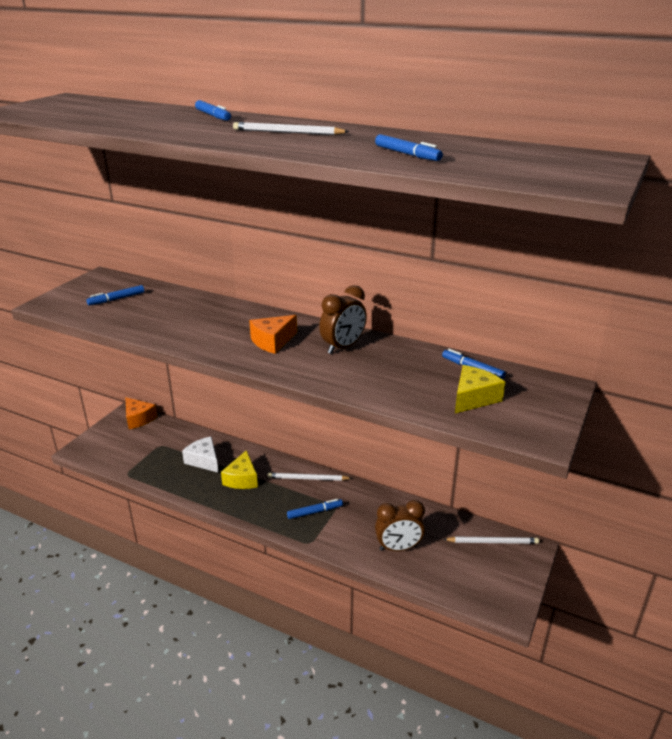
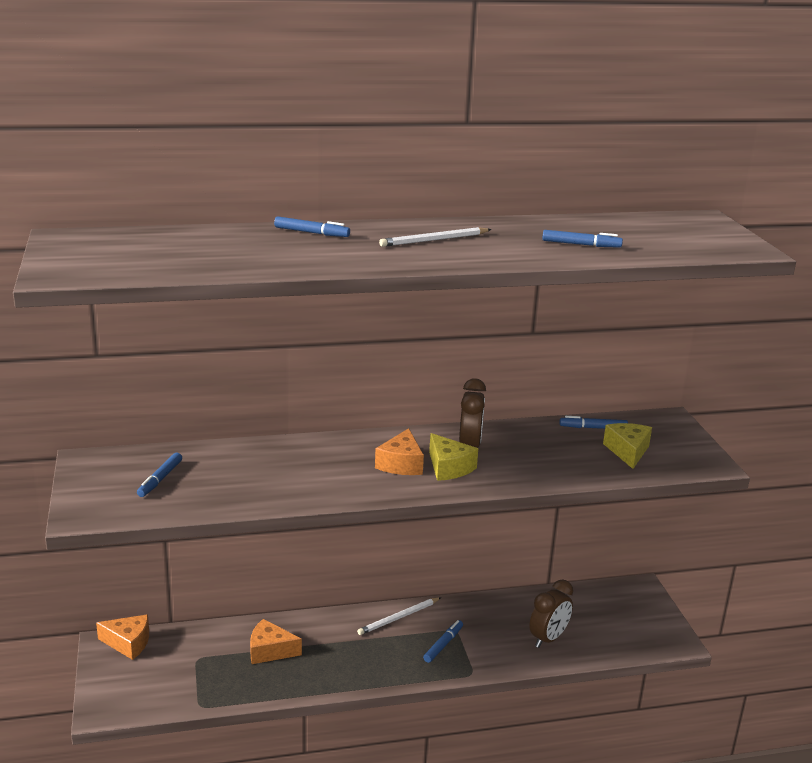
camera: 40 degrees left, 5 degrees down
white cheese [182,436,218,472] -> orange cheese [250,619,302,664]
yellow cheese [221,450,258,489] -> yellow cheese moved to [429,433,478,481]
white pencil [443,537,539,544] -> none

